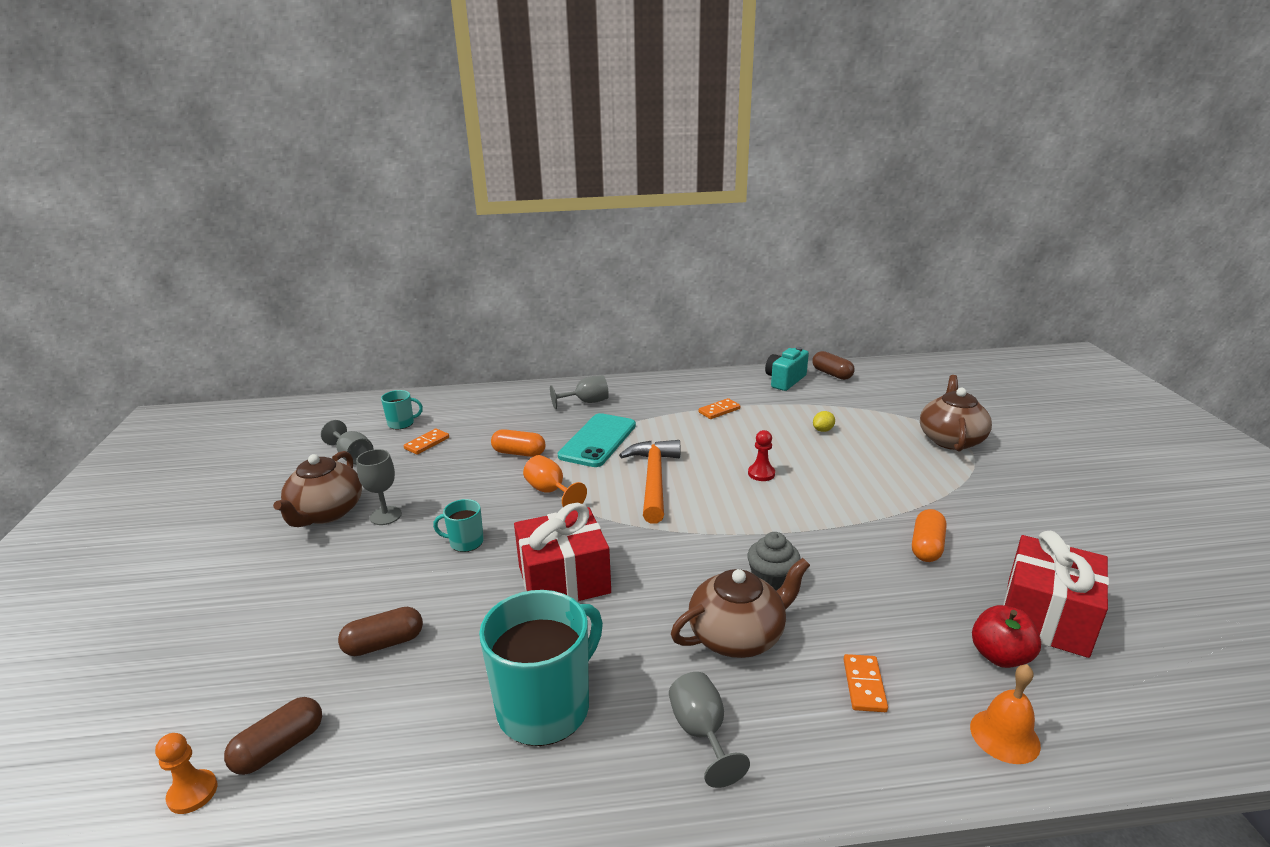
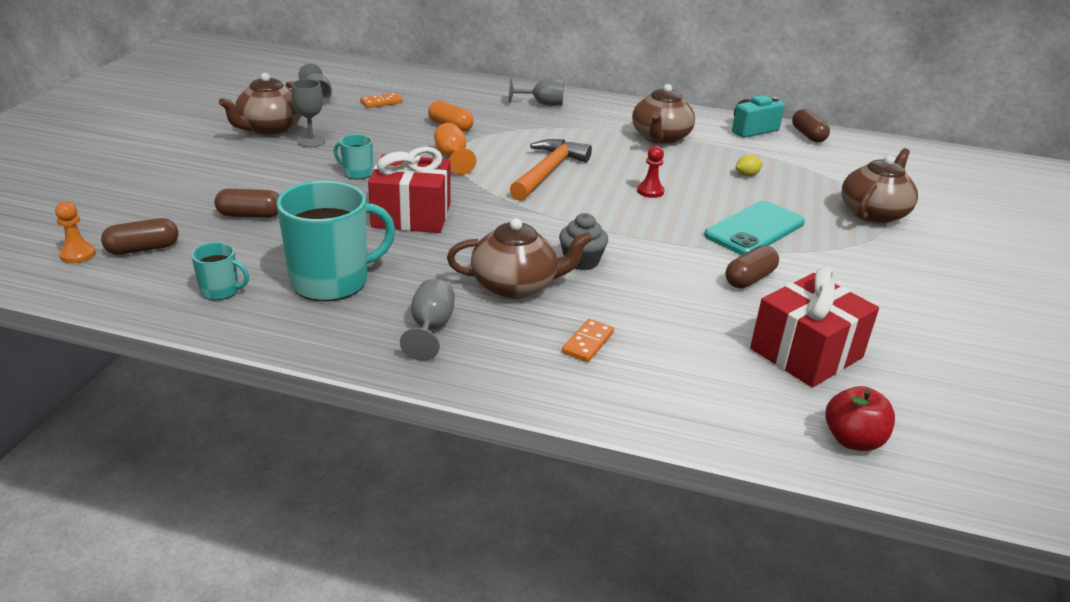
camera: 20 degrees right, 5 degrees up
turquoise mug [381,390,423,429] -> turquoise mug moved to [191,242,249,300]
turquoise phone [558,413,636,467] -> turquoise phone moved to [704,201,805,255]
orange domino [699,398,740,419] -> brown teapot [632,84,695,144]
orange capsule [912,509,946,562] -> brown capsule [726,245,779,288]
orange bell [970,664,1041,764] -> none
red apple [972,605,1041,668] -> red apple moved to [826,386,895,451]

